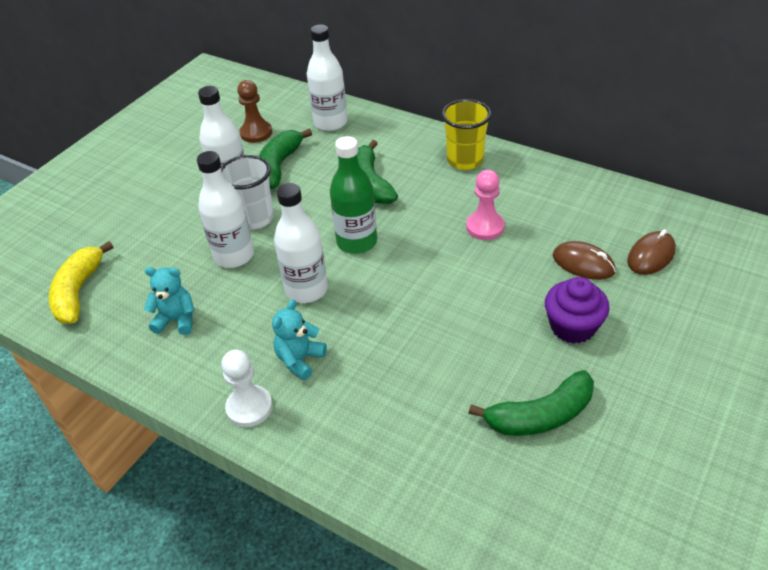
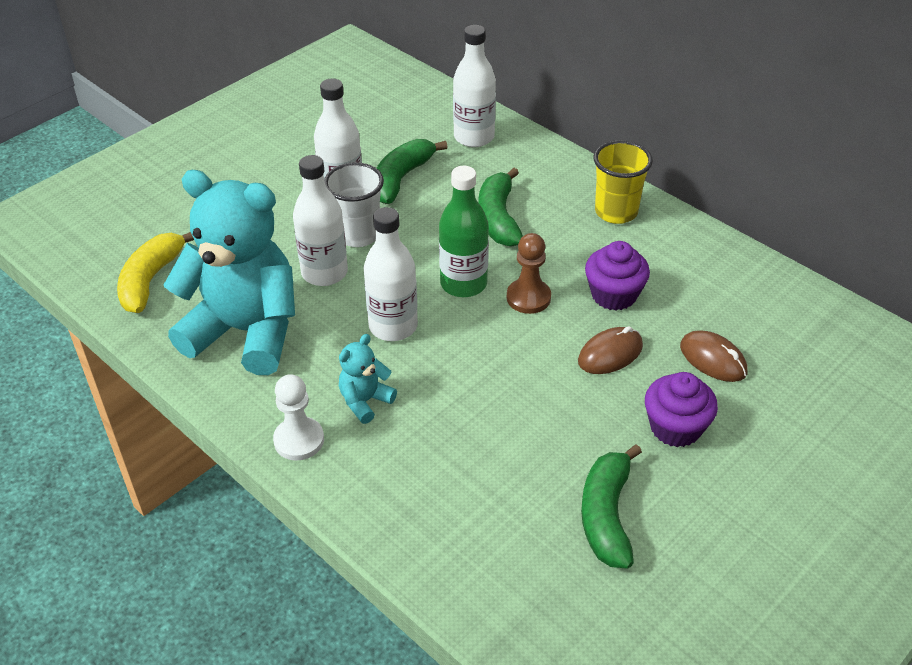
camera: 10 degrees right, 0 degrees up
turquoise teddy bear [144,267,195,335] -> turquoise teddy bear [164,170,295,375], size x2.42
brown pawn [237,80,272,143] -> brown pawn moved to [507,233,551,314]
pink pawn [466,170,505,240] -> purple cupcake [585,241,650,311]
green banana [469,370,594,436] -> green banana turned 105 degrees clockwise [581,444,642,569]
brown mouse [627,229,676,275] -> brown mouse moved to [578,326,643,374]

